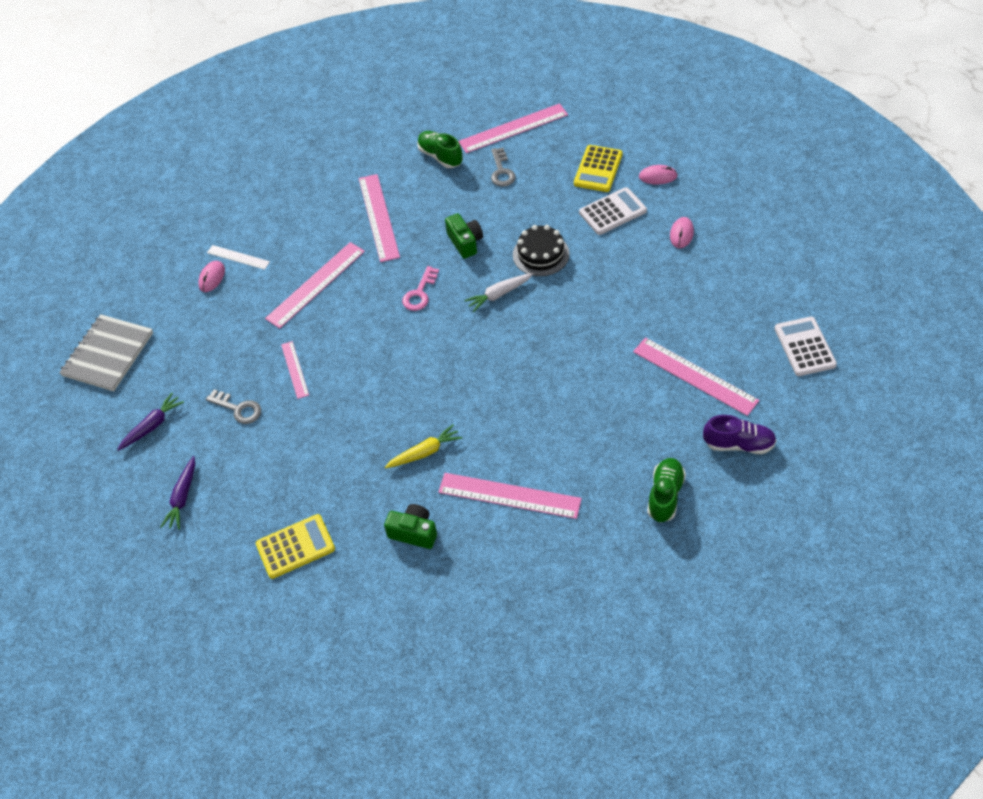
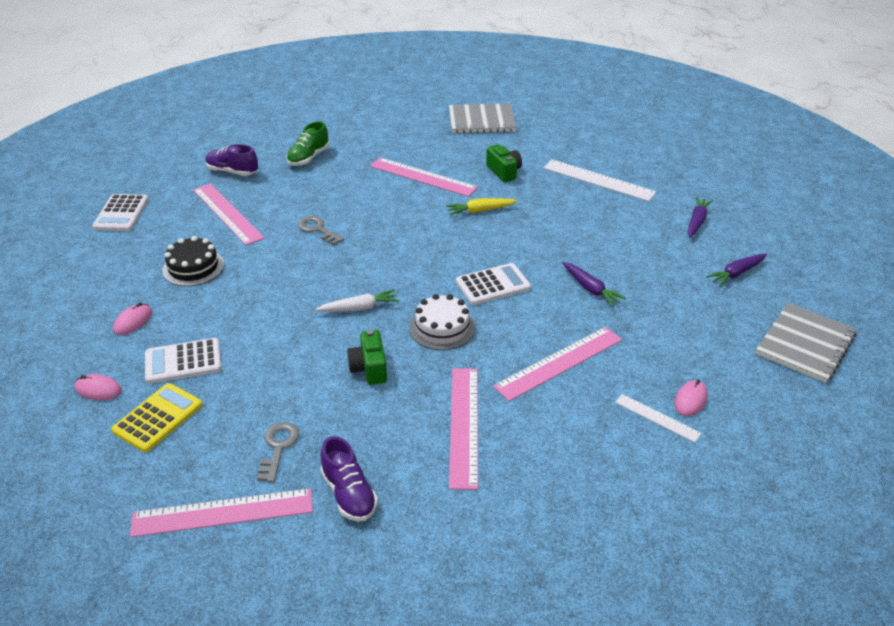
camera: 170 degrees left, 15 degrees down
grey key [206,389,261,424] -> grey key moved to [298,216,344,245]
yellow calculator [256,514,335,579] -> white ruler [543,159,656,201]
pink ruler [281,341,309,399] -> purple carrot [563,262,626,307]
green camera [384,504,437,549] -> green camera turned 150 degrees counterclockwise [486,144,522,182]
pink key [402,266,439,311] -> white cake [409,294,475,350]
green shoe [417,131,463,168] -> purple shoe [320,436,378,521]
black cake [513,225,569,276] -> black cake moved to [162,236,224,287]
none -> grey notebook [449,103,517,133]
none -> white calculator [456,263,531,305]

